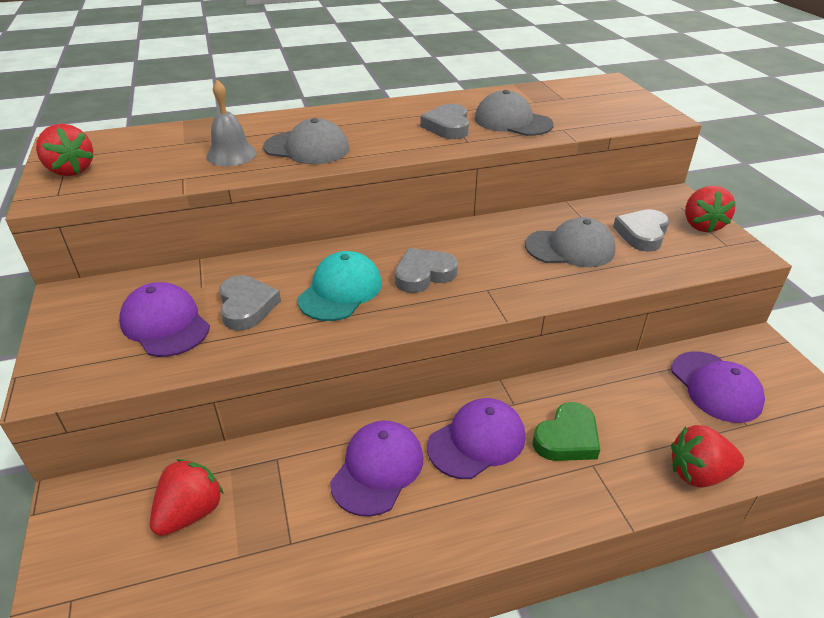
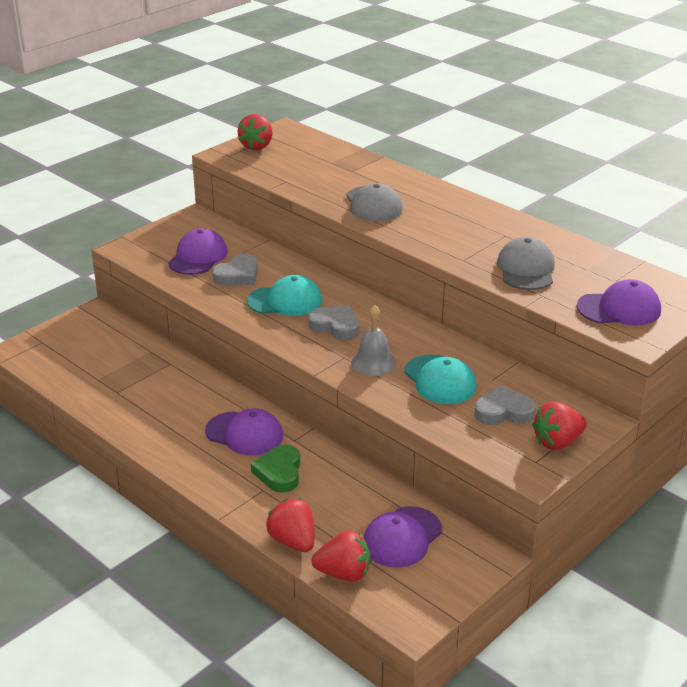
camera: 60 degrees right, 5 degrees down
red strawberry [150,459,224,536] -> red strawberry moved to [311,530,370,581]
grey bell [206,80,257,166] -> grey bell moved to [351,305,396,376]
purple cap [330,421,423,517] -> purple cap moved to [577,279,661,325]
grey heart [420,104,469,139] -> none
grey cap [525,217,616,267] -> turquoise cap [404,355,476,404]
green heart [533,402,600,461] -> green heart turned 75 degrees clockwise [251,445,300,493]

